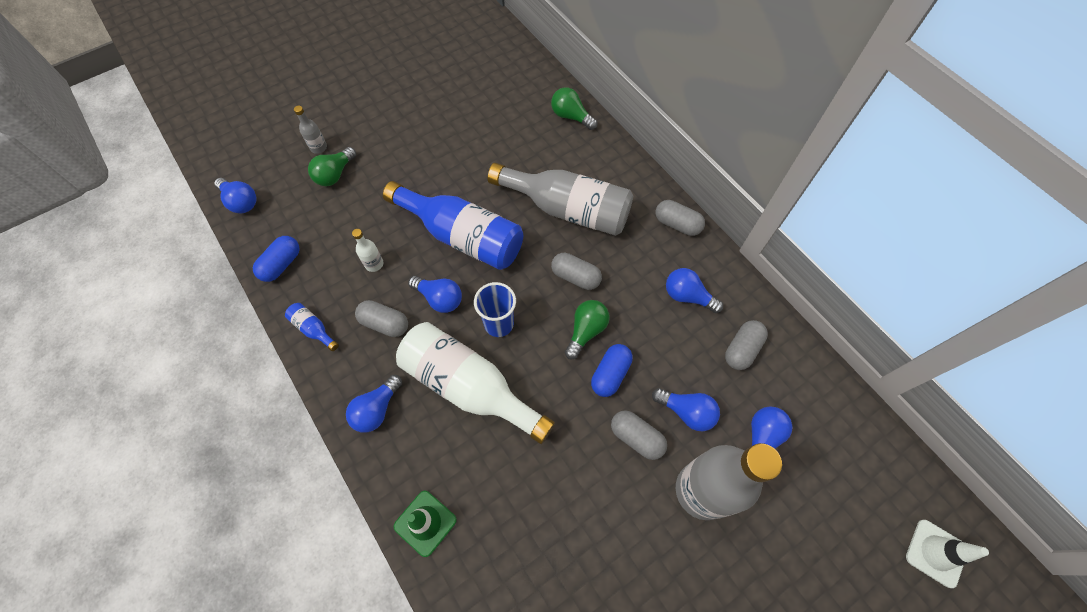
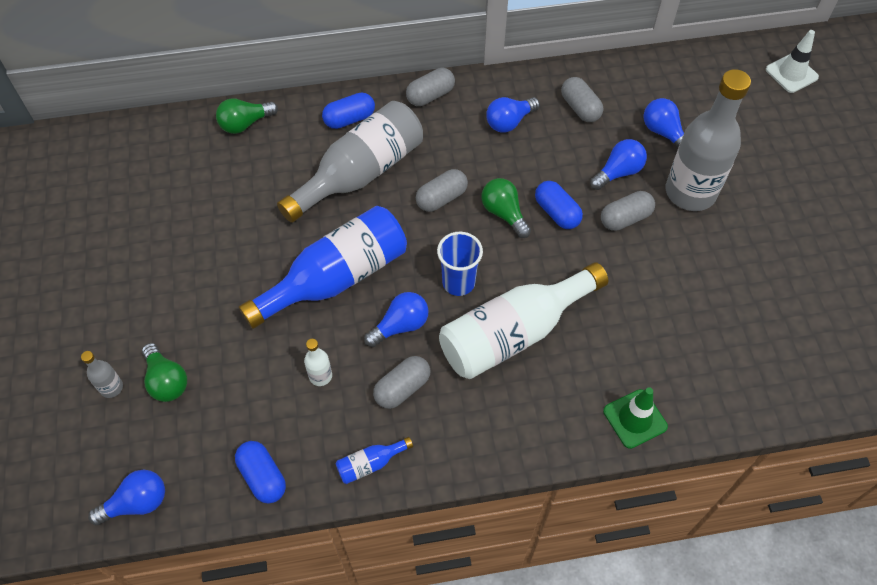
camera: 65 degrees left, 5 degrees down
blue light bulb [346,375,402,433] -> none
none -> blue capsule [322,93,375,129]

